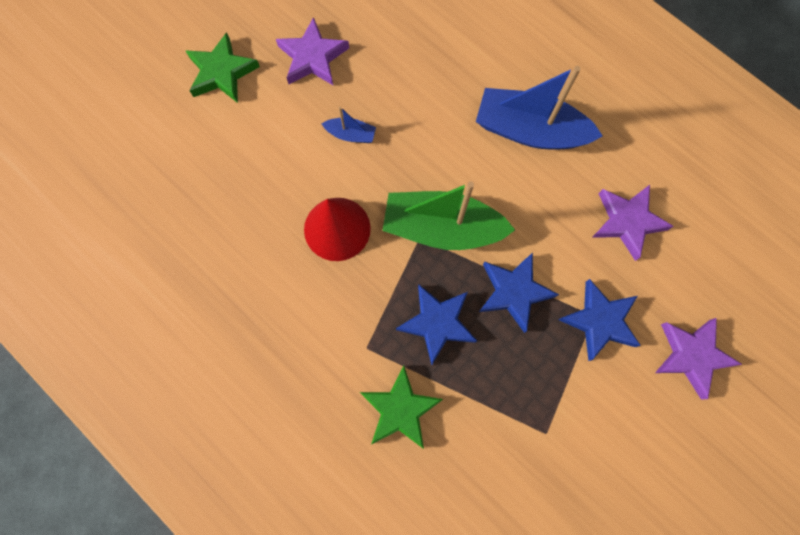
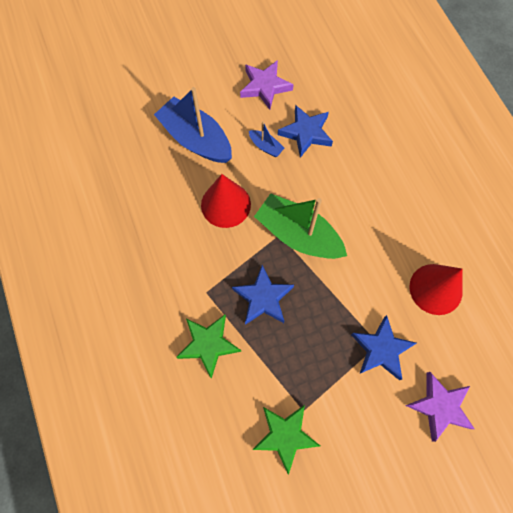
camera: 25 degrees right, 5 degrees down
green star [186,32,260,103] -> green star moved to [252,405,320,475]
blue boat [476,66,603,150] -> blue boat moved to [154,87,232,163]
blue star [479,252,559,333] -> blue star moved to [278,105,333,158]
purple star [592,185,674,261] -> red cone [409,264,463,315]

